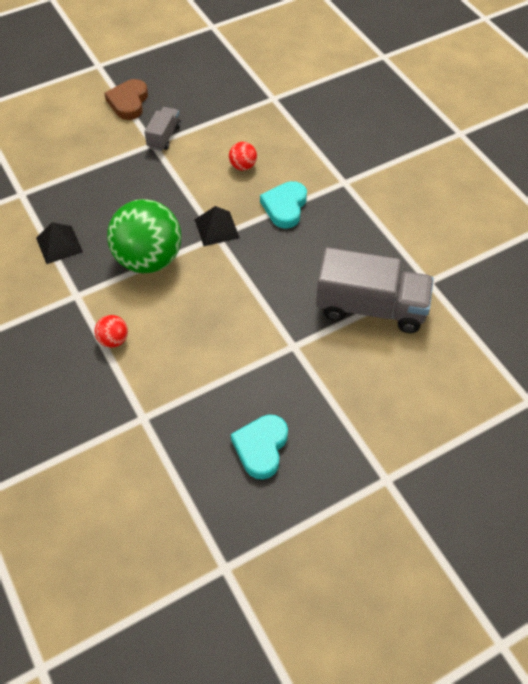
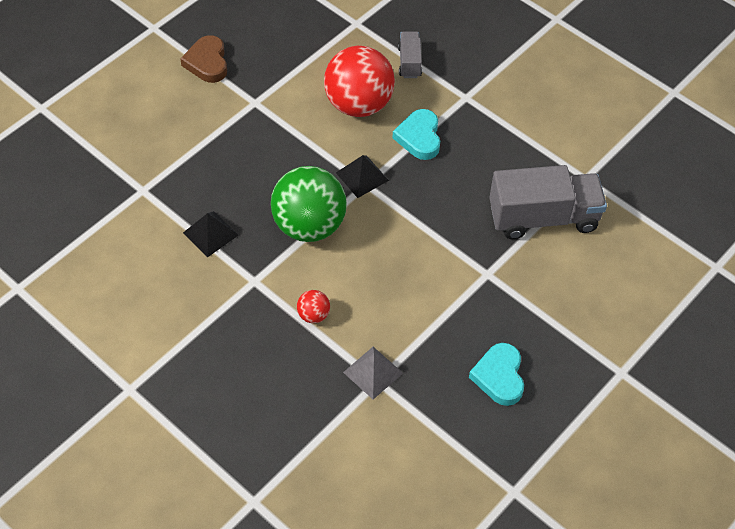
camera: 20 degrees left, 0 degrees up
grey truck [144,107,181,151] -> grey truck moved to [398,31,422,78]
red ball [229,142,257,170] -> red ball [324,46,395,117], size x2.34
none -> grey pyramid [343,347,403,400]

